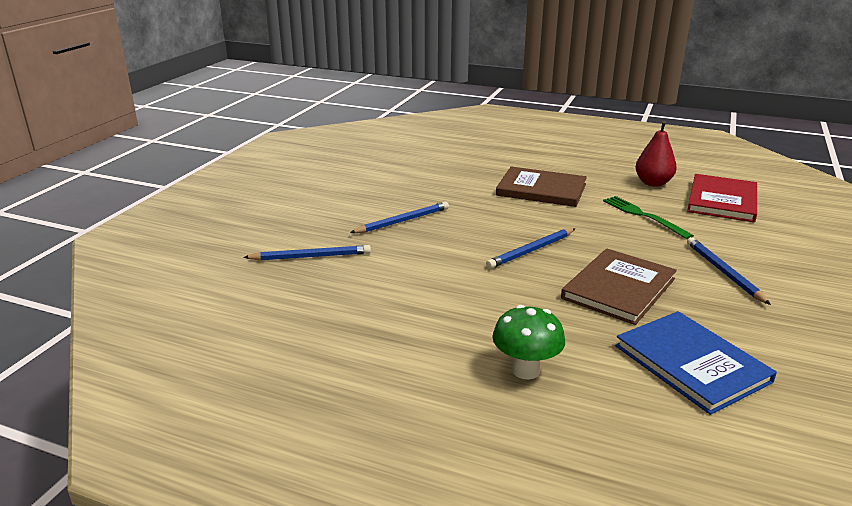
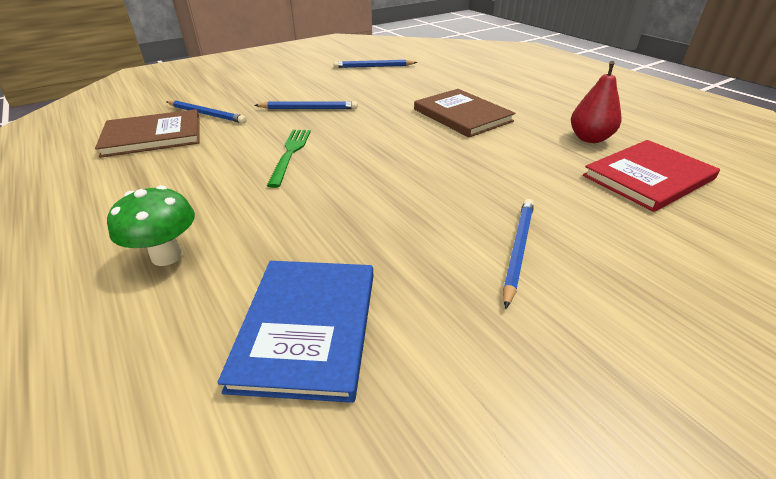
camera: 35 degrees right, 10 degrees up
blue pencil [486,228,575,269] -> blue pencil moved to [333,60,417,68]
brown book [561,249,677,325] -> brown book moved to [95,109,200,158]
green fork [603,196,694,239] -> green fork moved to [267,130,311,188]

